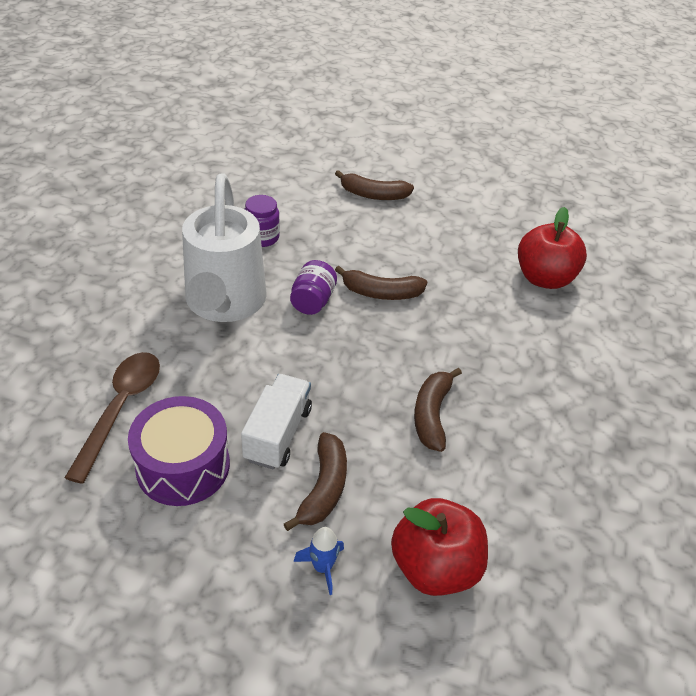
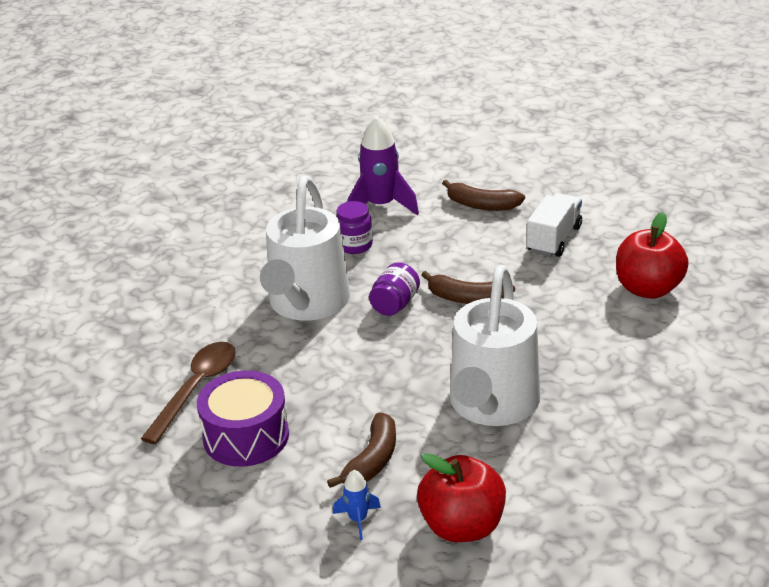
camera: 15 degrees right, 10 degrees down
white truck [241,374,312,469] -> white truck moved to [527,193,582,257]
brown banana [414,368,462,452] -> white watering can [450,265,540,426]
none -> purple rocket [347,116,419,215]

